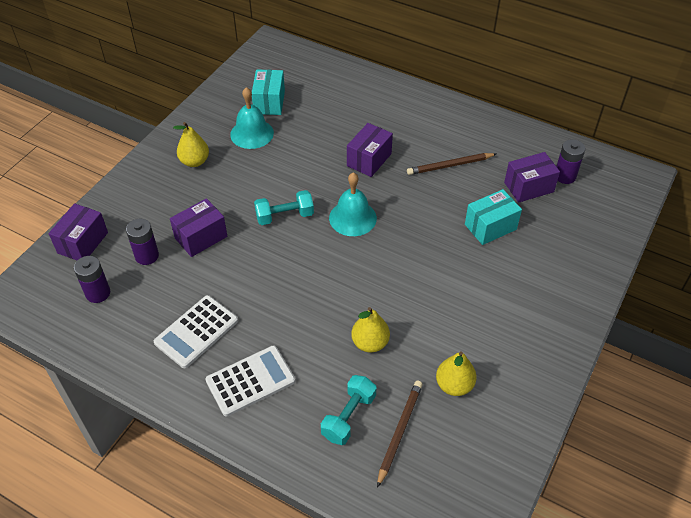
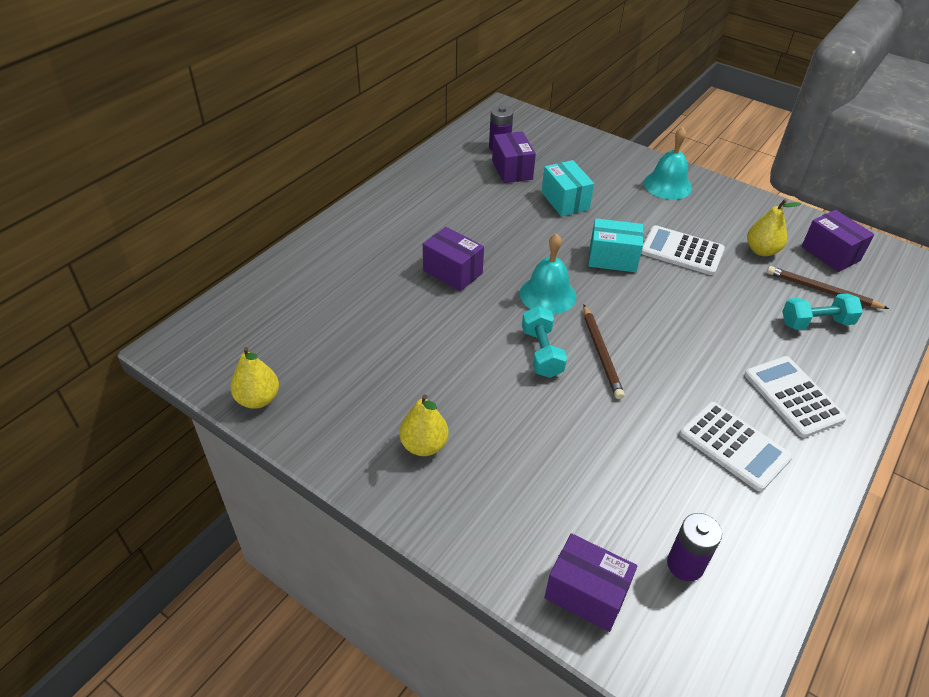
camera: 85 degrees left, 5 degrees down
purple battery [126,219,159,265] -> none
purple box [170,198,227,257] -> purple box moved to [801,210,874,272]
turquoise bell [230,87,274,149] -> turquoise bell moved to [644,127,692,200]
turquoise box [252,69,285,115] -> turquoise box moved to [588,218,643,272]
turquoise dumbbell [321,375,377,445] -> turquoise dumbbell turned 45 degrees counterclockwise [782,293,863,330]
yellow pear [351,307,390,353] -> yellow pear moved to [230,347,279,409]
brown pencil [407,153,496,175] -> brown pencil moved to [583,305,625,399]
none -> white calculator [641,225,725,275]

